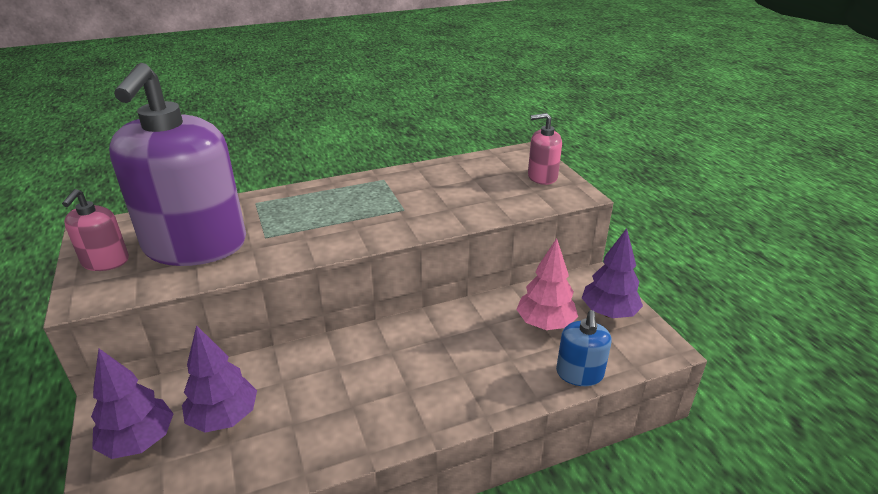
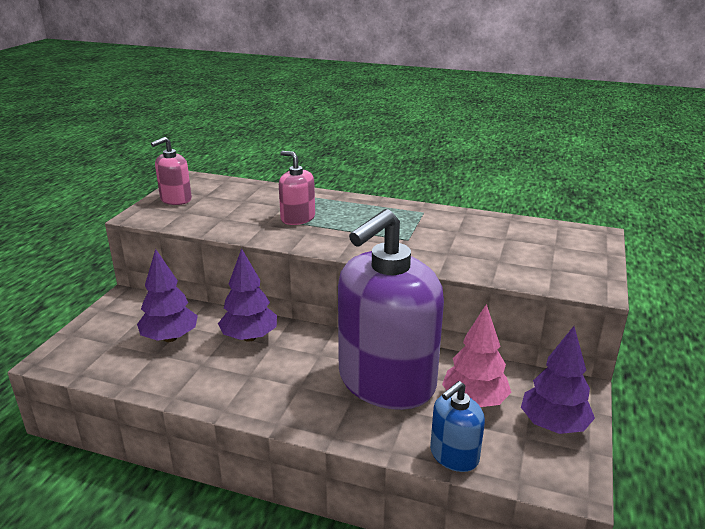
camera: 40 degrees right, 5 degrees down
purple tree [91,349,174,459] -> purple tree moved to [218,248,277,342]
purple soap dispenser [109,63,246,266] -> purple soap dispenser moved to [338,209,444,410]
pink soap dispenser [528,113,562,185] -> pink soap dispenser moved to [279,151,315,225]

